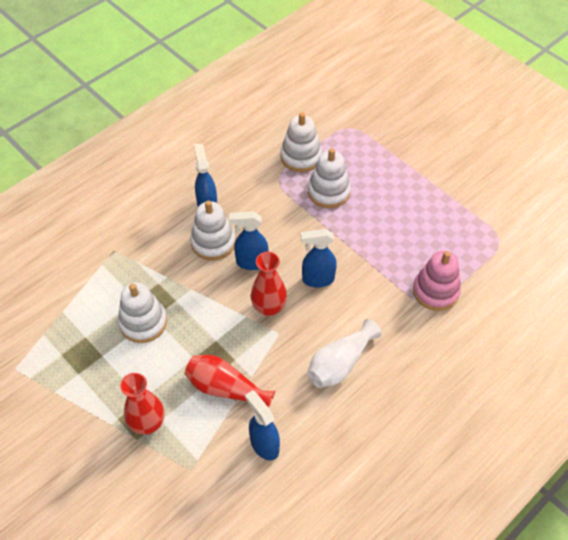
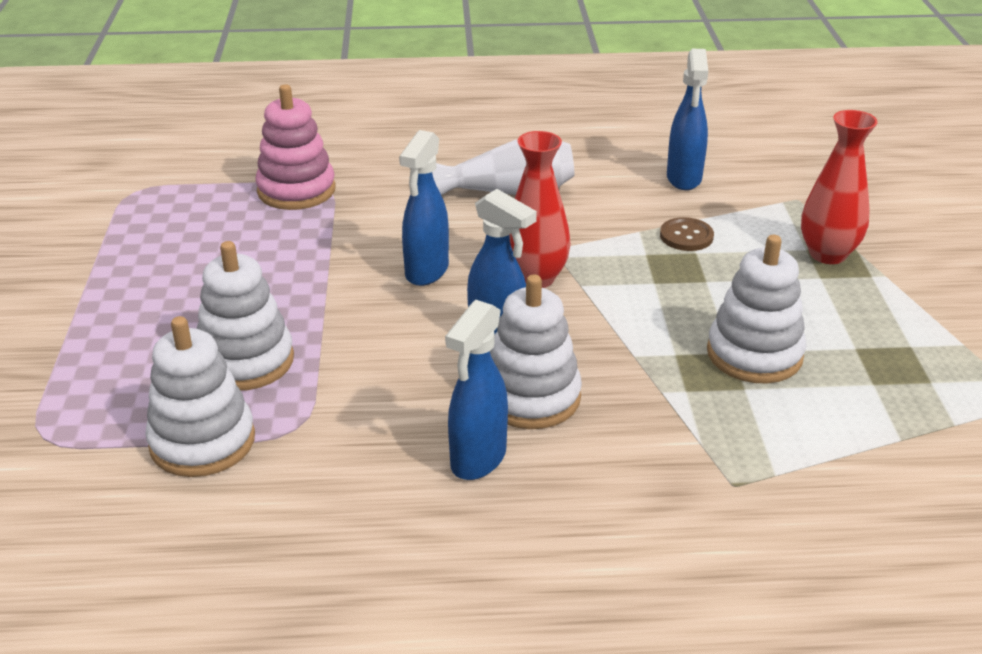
camera: 140 degrees left, 20 degrees down
red vase [185,355,275,408] -> brown button [660,217,714,251]
blue spray bottle [301,229,337,287] -> blue spray bottle turned 75 degrees clockwise [399,130,449,286]

